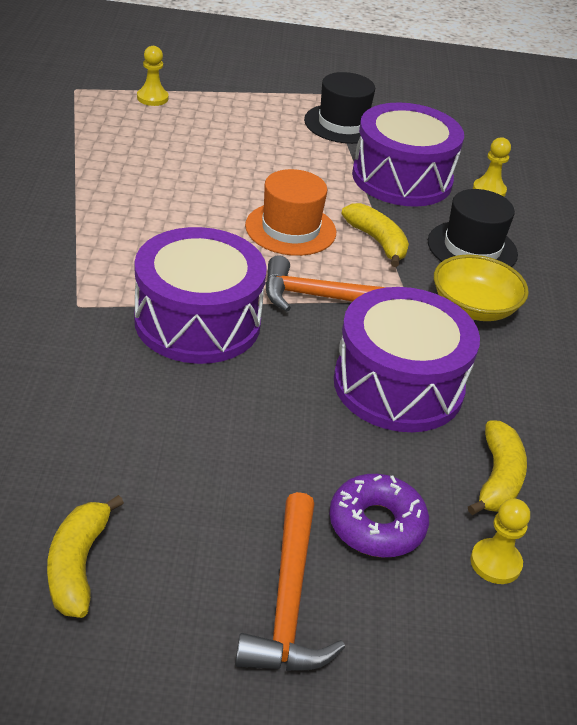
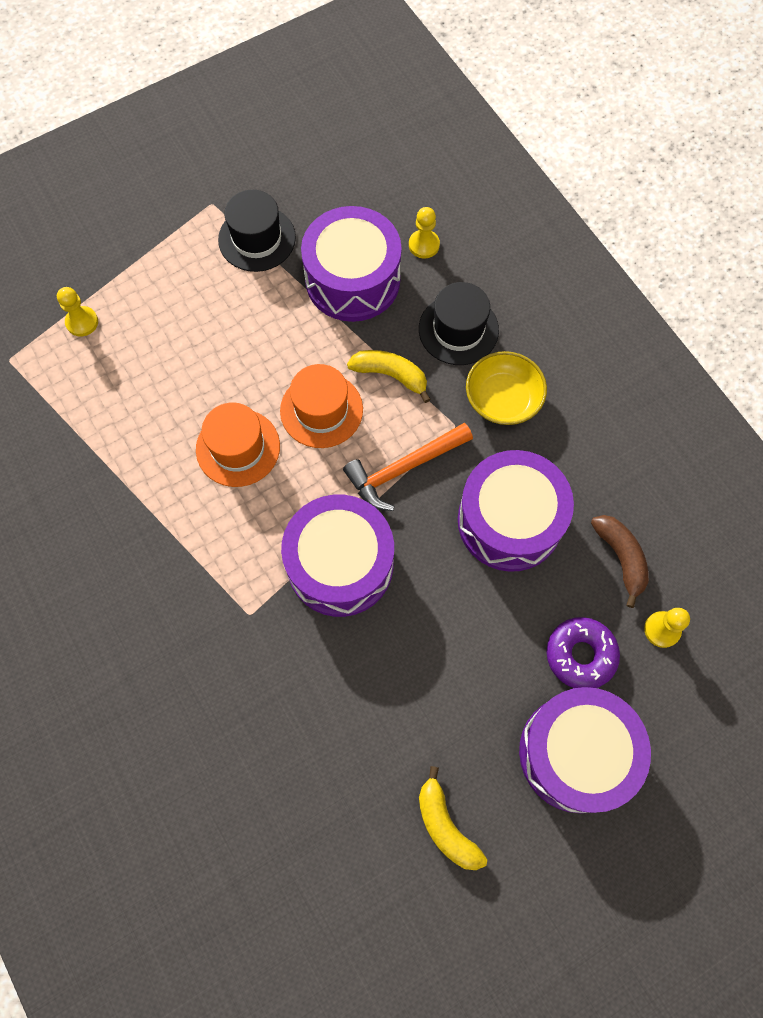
camera: 30 degrees left, 30 degrees up
orange hammer [235,492,345,671] -> purple drum [519,687,651,813]
yellow banana [468,420,527,515] -> brown banana [591,515,649,608]
none -> orange hat [196,403,280,487]

